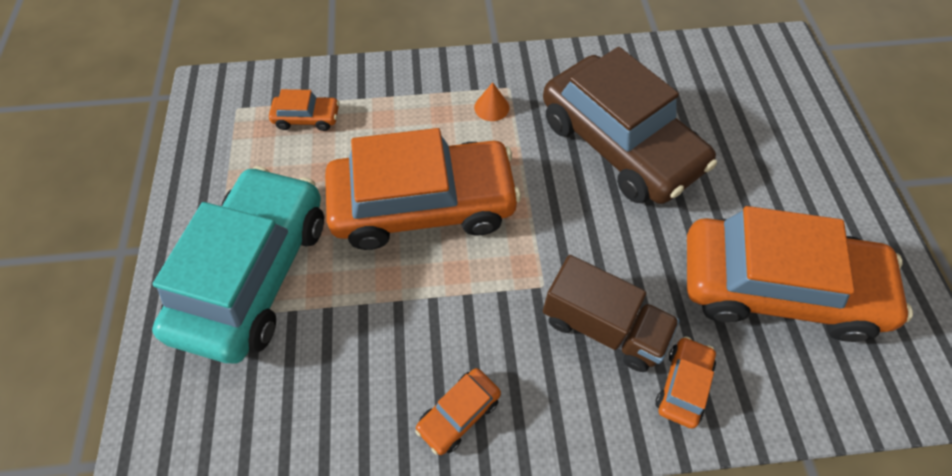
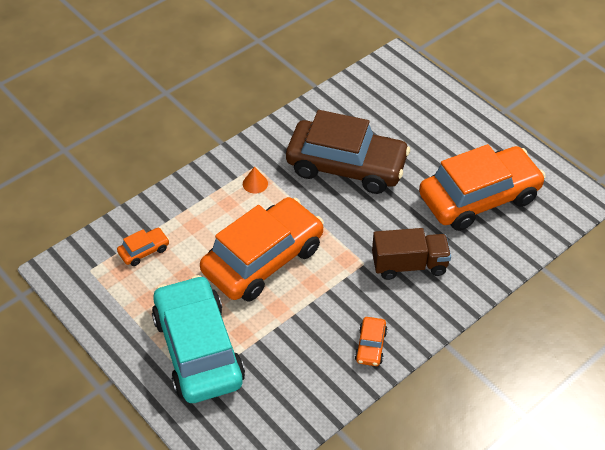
camera: 35 degrees left, 10 degrees down
orange car [656,337,716,429] -> none

